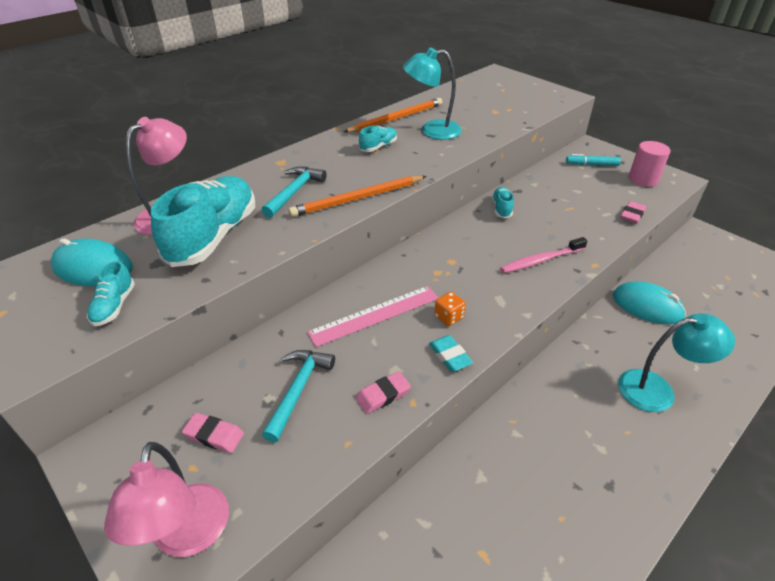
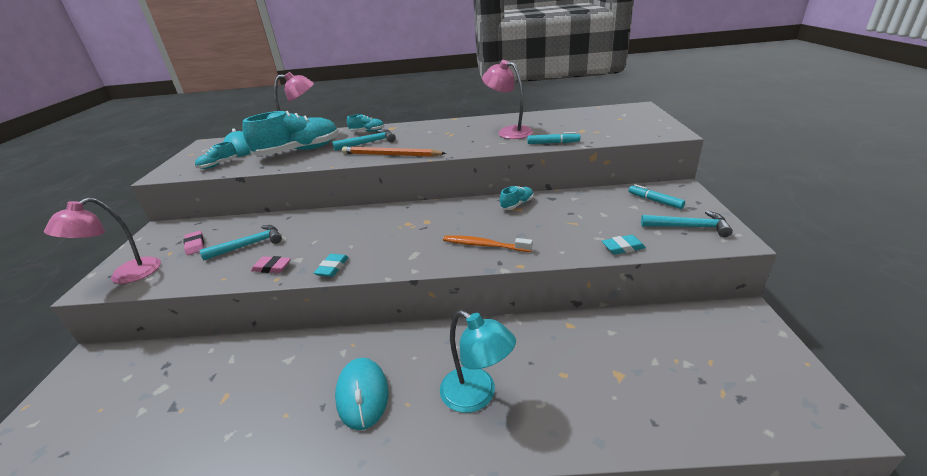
camera: 45 degrees right, 10 degrees down
pink ruler [307,286,438,347] -> none
orange pencil [344,98,442,132] -> none
turquoise shoe [359,126,397,152] -> turquoise shoe moved to [347,114,384,132]
turquoise lamp [403,47,462,140] -> pink lamp [482,60,533,139]
orange dice [434,292,466,326] -> none
pink toothbrush [500,237,587,273] -> orange toothbrush [443,236,533,252]
turquoise mouse [613,281,686,324] -> turquoise mouse moved to [335,358,389,430]
pink eraser [620,201,646,224] -> turquoise eraser [602,235,646,255]
pink cylinder [628,141,670,187] -> turquoise hammer [641,211,733,237]
none -> turquoise marker [528,132,580,144]

